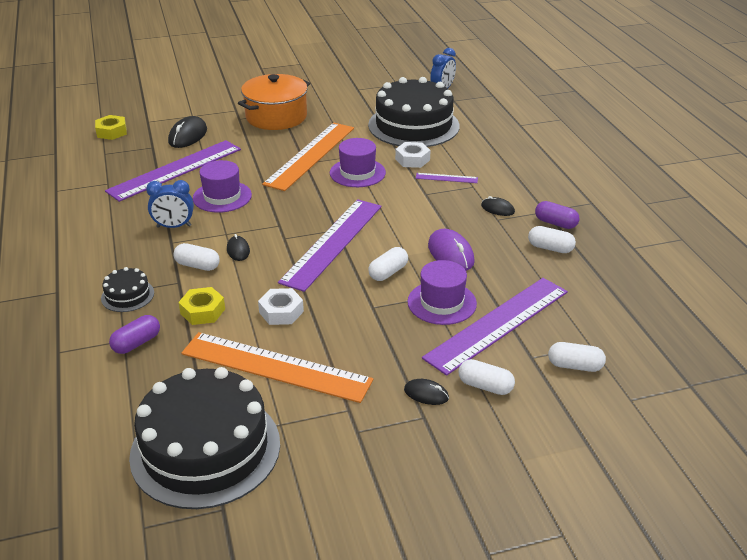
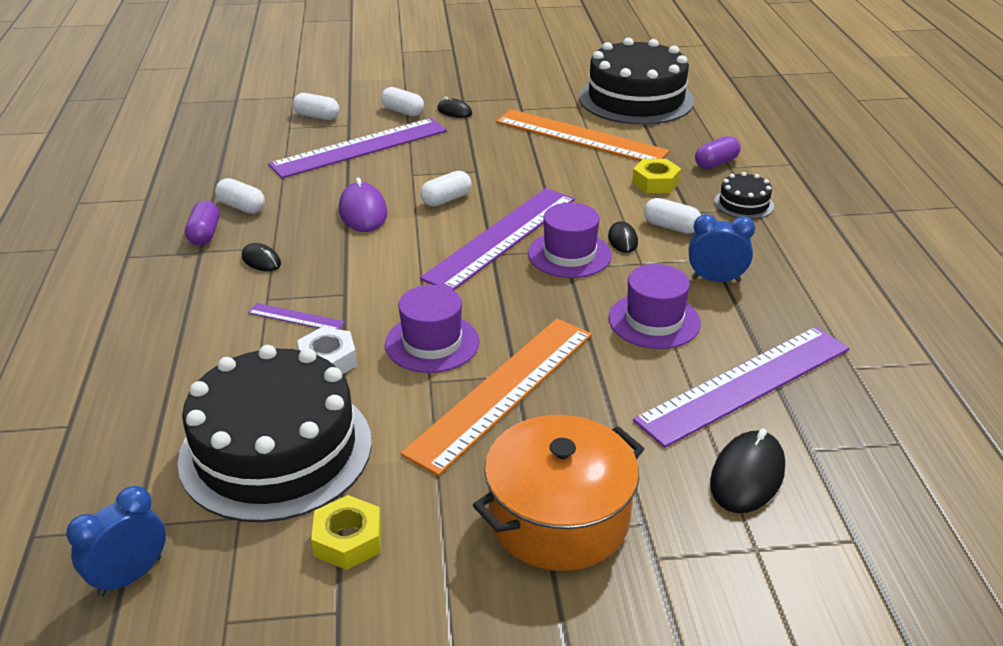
camera: 170 degrees left, 0 degrees up
yellow nut [95,115,127,140] -> yellow nut moved to [311,495,381,570]
white nut [258,288,304,325] -> none
purple hat [407,260,477,325] -> purple hat moved to [528,203,612,278]
purple capsule [535,201,579,229] -> purple capsule turned 45 degrees clockwise [185,201,219,246]

